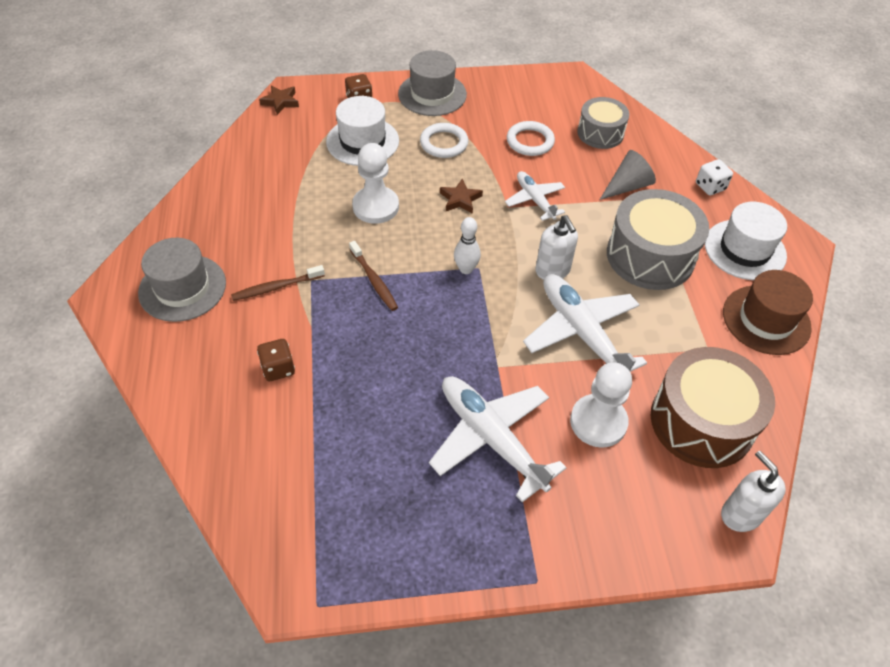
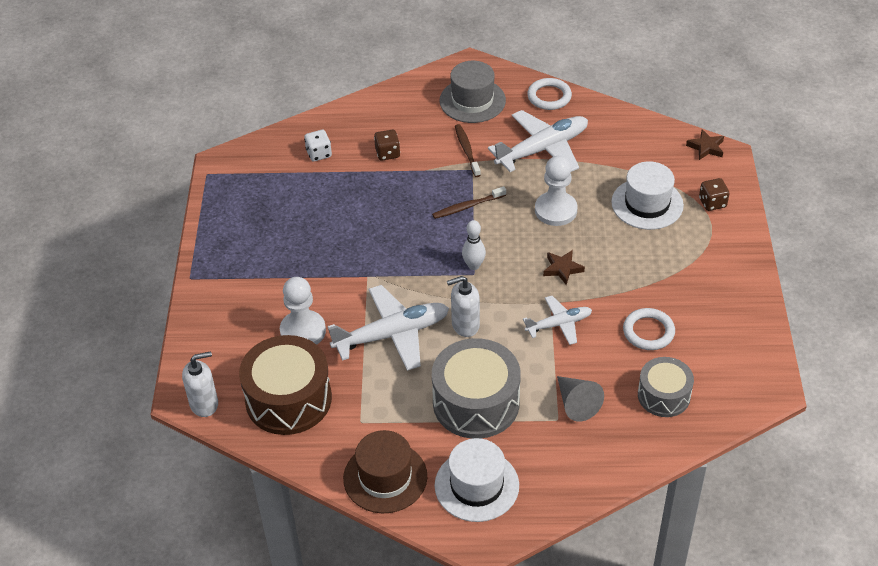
camera: 100 degrees right, 5 degrees down
grey hat [398,50,467,116] -> none
white ring [420,123,468,158] -> white ring moved to [527,78,572,110]
white plane [429,376,567,502] -> white plane moved to [488,110,588,172]
white dice [696,159,733,195] -> white dice moved to [304,130,332,161]

